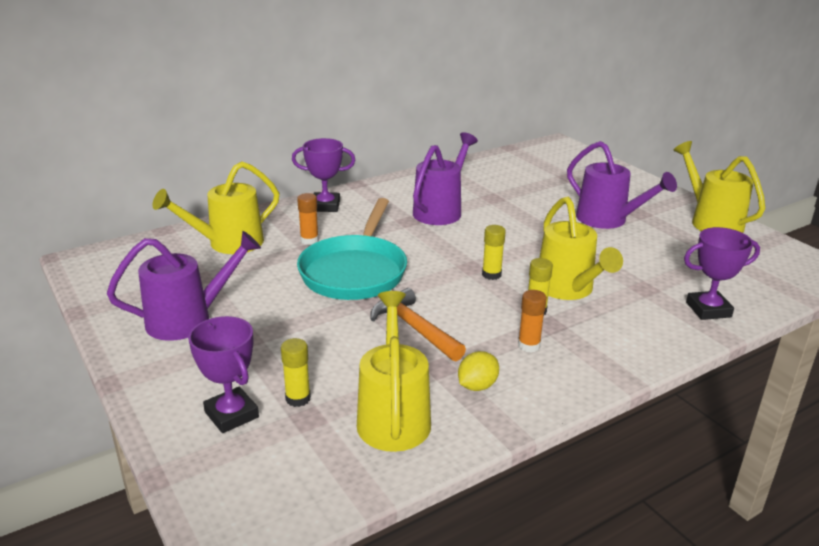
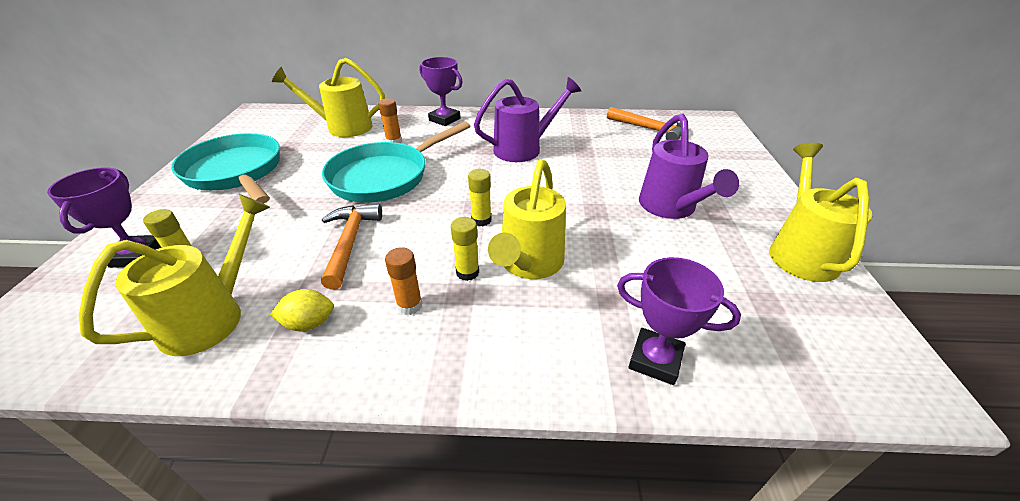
camera: 35 degrees right, 10 degrees up
purple watering can [107,231,261,341] -> turquoise pan [171,133,280,204]
none -> orange hammer [607,107,681,140]

